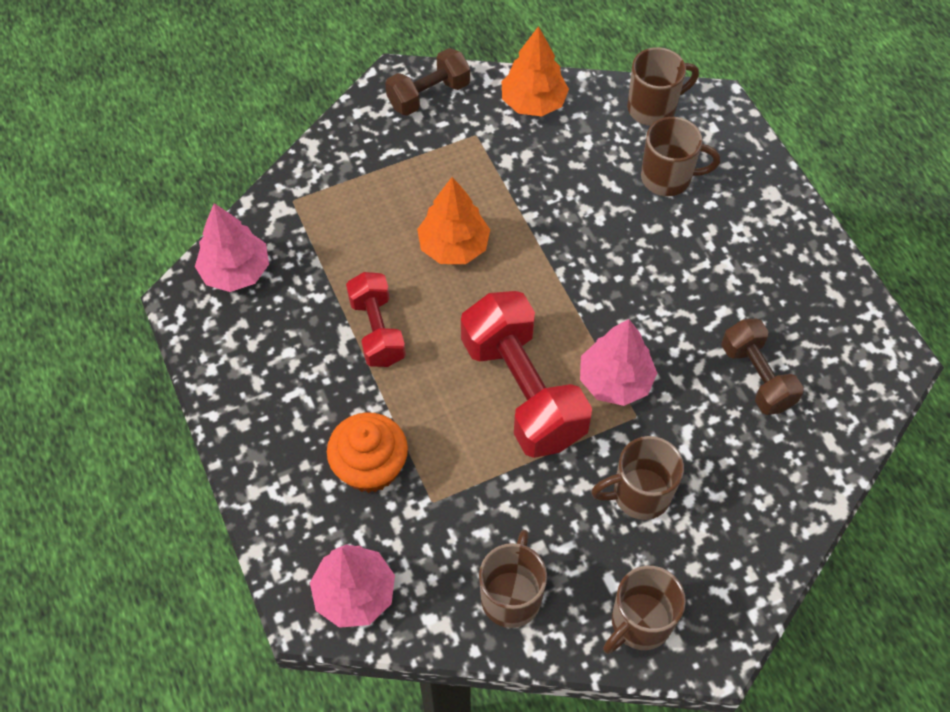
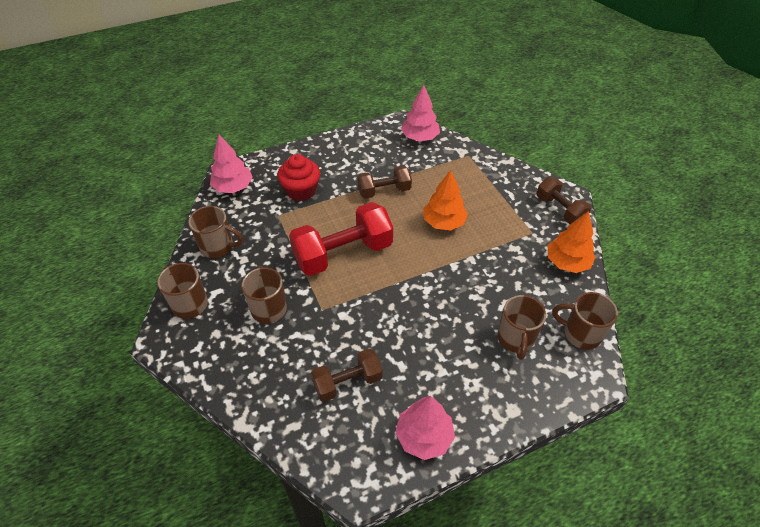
camera: 90 degrees right, 10 degrees down
orange cupcake [327,412,408,493] -> red cupcake [277,154,320,201]
red dumbbell [346,272,406,367] -> brown dumbbell [357,166,412,199]
pink tree [580,319,657,406] -> pink tree moved to [395,396,455,460]
brown mug [627,47,699,126] -> brown mug turned 135 degrees clockwise [552,292,618,350]

